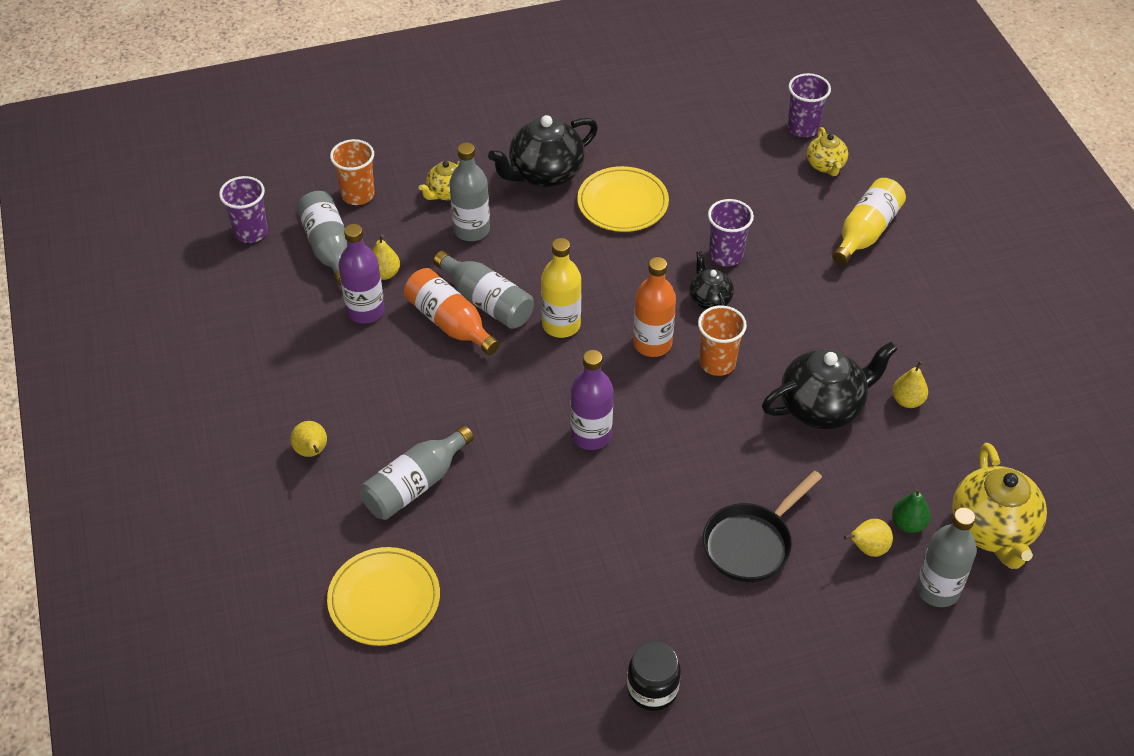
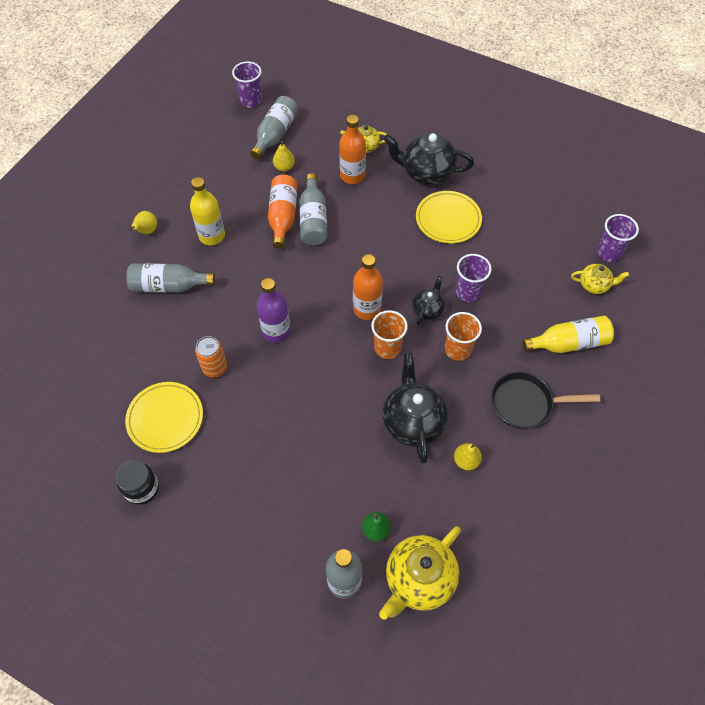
camera: 45 degrees right, 10 degrees up
yellow plate [327,547,440,646] -> yellow plate moved to [125,382,203,453]
orange cup [330,139,375,205] -> orange cup moved to [445,312,482,361]
purple bottle [338,224,385,323] -> none
grey bottle [449,143,490,241] -> orange bottle [339,115,366,184]
yellow bottle [541,238,581,338] -> yellow bottle moved to [190,177,225,245]
black pan [703,470,822,582] -> black pan moved to [491,372,600,429]
black teapot [762,342,898,429] -> black teapot turned 120 degrees counterclockwise [382,352,448,464]
yellow teapot [807,127,848,176] -> yellow teapot turned 120 degrees counterclockwise [571,264,629,294]
yellow pear [844,519,893,557] -> none
none -> orange can [195,336,227,378]

